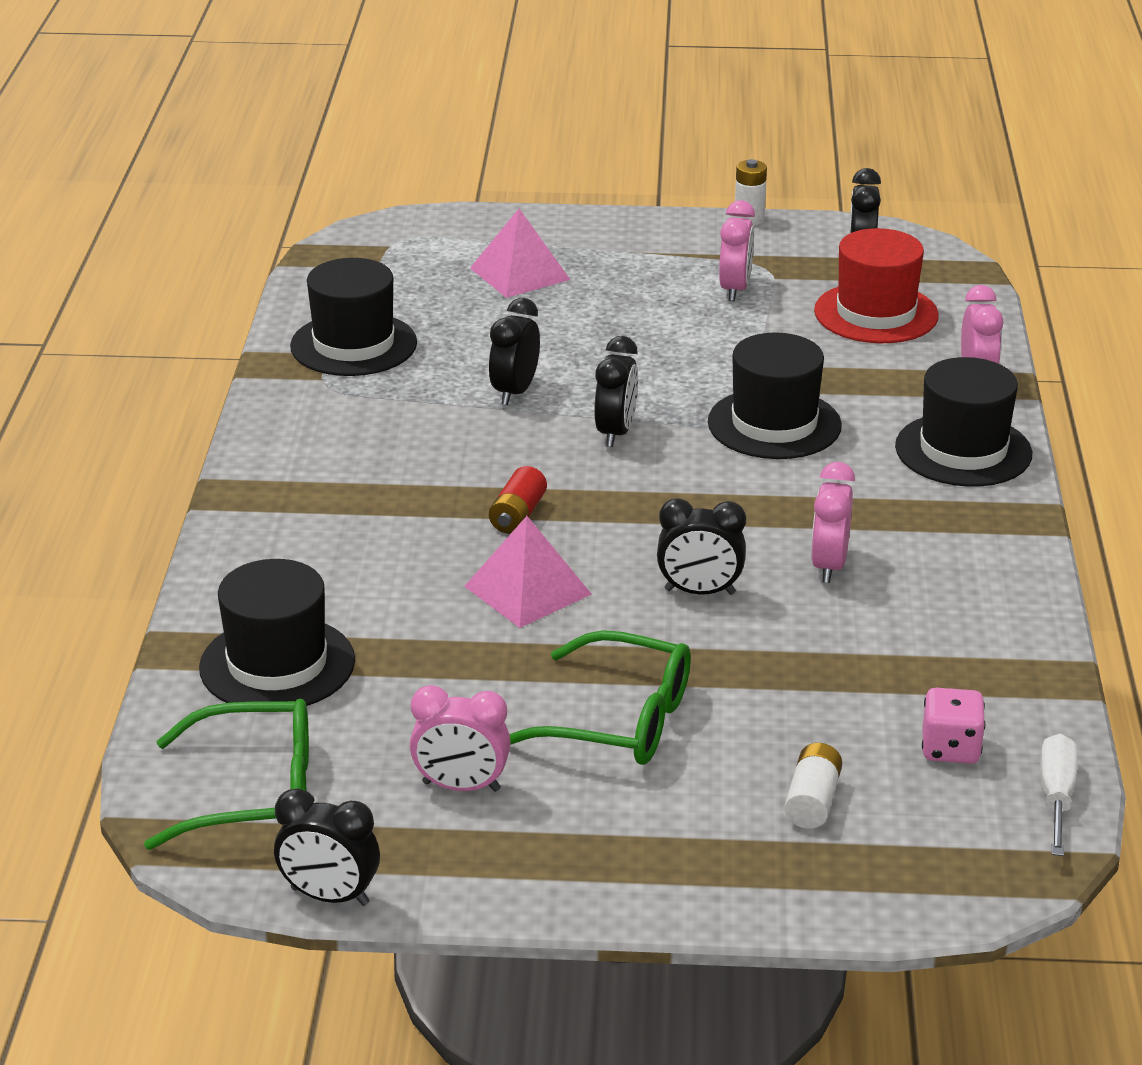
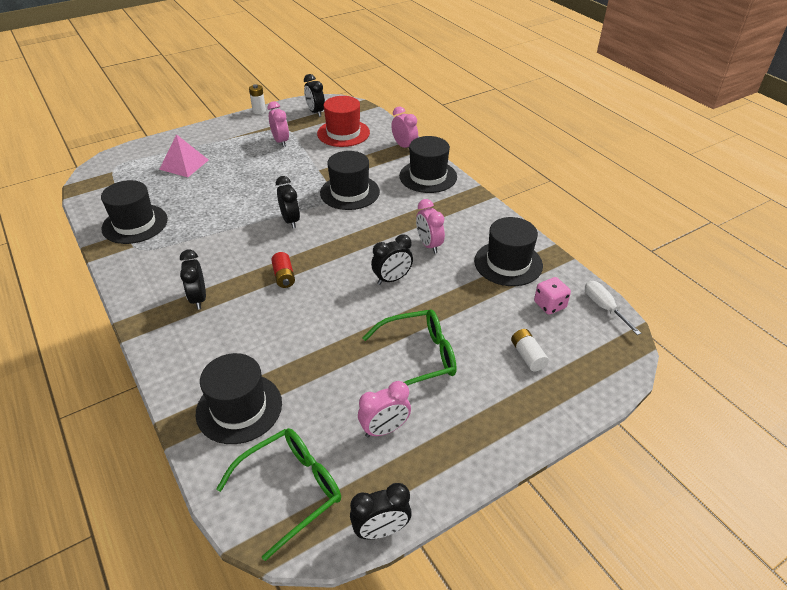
camera: 35 degrees left, 10 degrees up
pink pyramid [464,516,592,628] -> none
black clock [489,298,540,405] -> black clock moved to [180,250,206,310]
none -> black hat [474,217,543,286]

